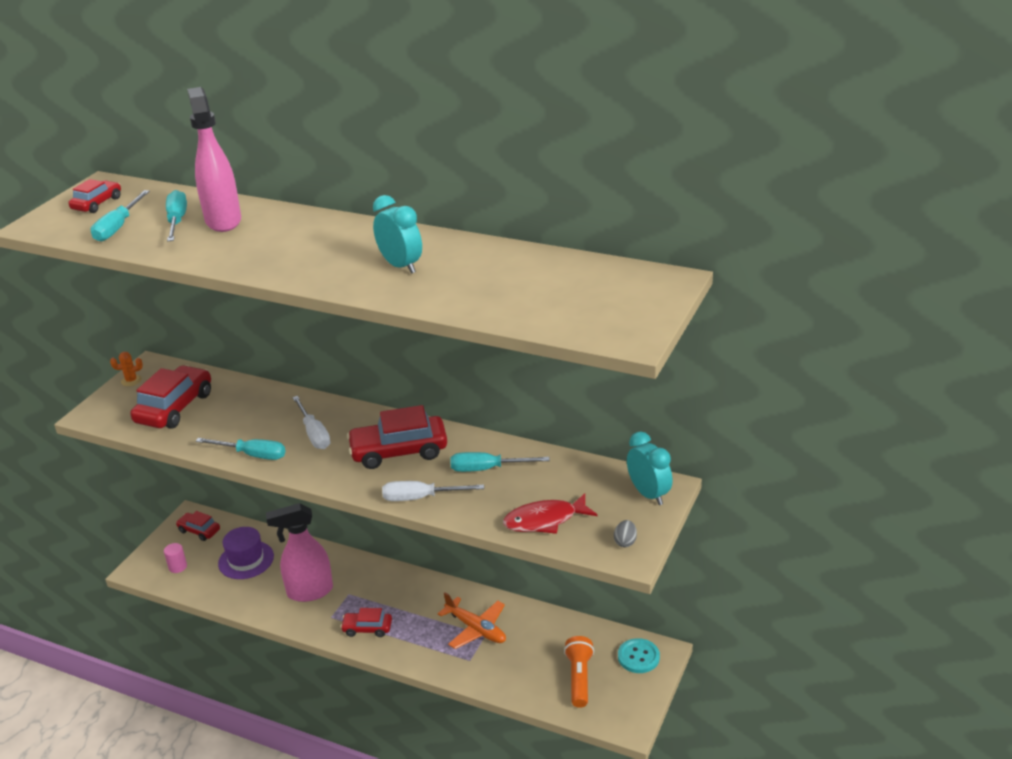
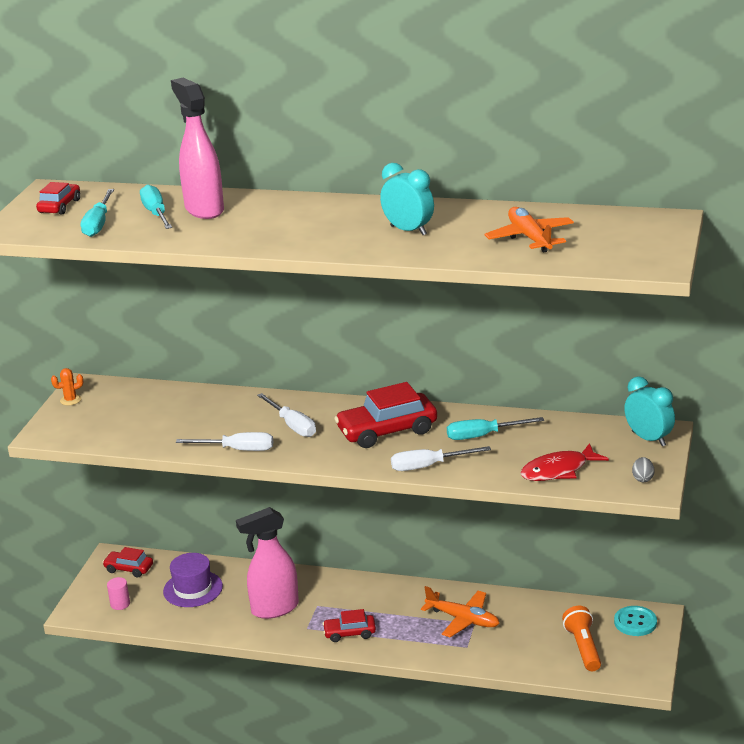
camera: 10 degrees left, 5 degrees down
red car [130,365,211,429] -> none
turquoise screwdriver [196,438,286,460] -> white screwdriver [176,432,273,451]
none -> orange plane [485,207,574,252]

